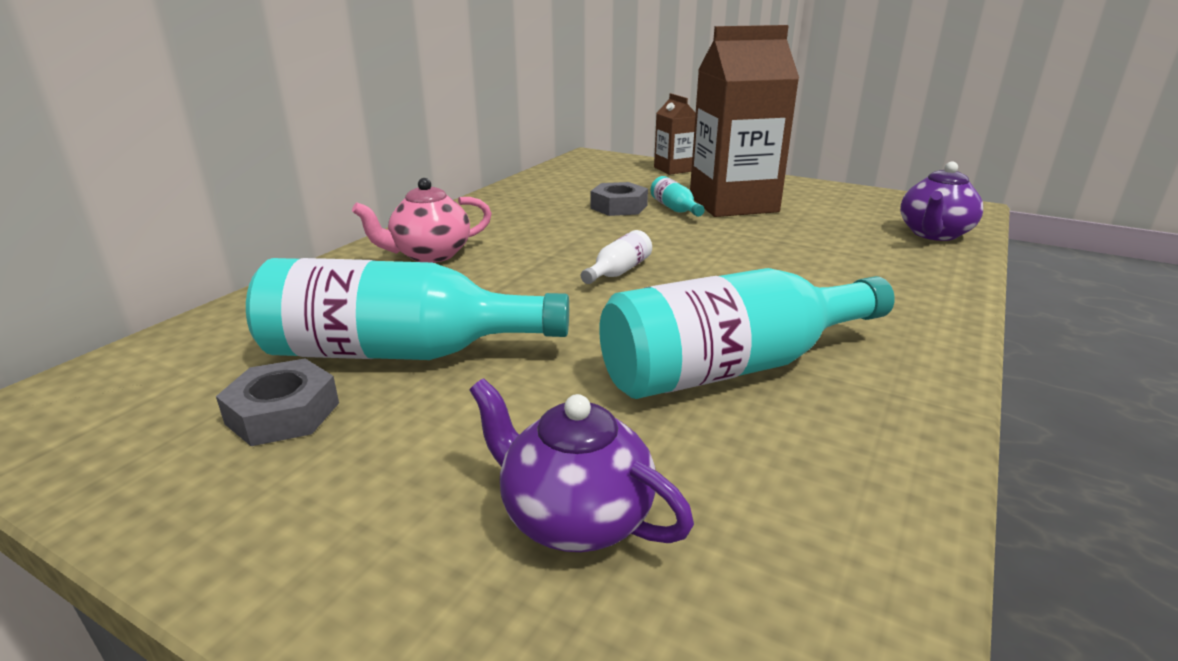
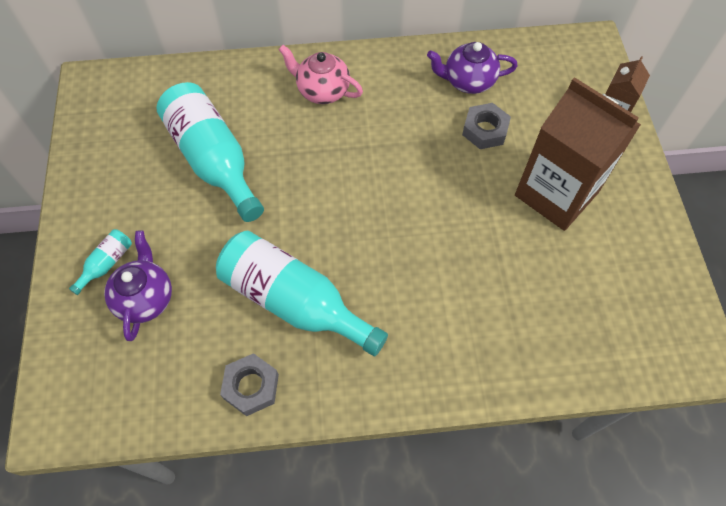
camera: 55 degrees right, 35 degrees up
grey nut [216,358,339,446] -> grey nut moved to [220,353,279,416]
white bottle [581,230,652,284] -> none
turquoise bottle [650,176,705,217] -> turquoise bottle moved to [69,229,132,295]
purple teapot [900,162,983,241] -> purple teapot moved to [427,42,518,94]

